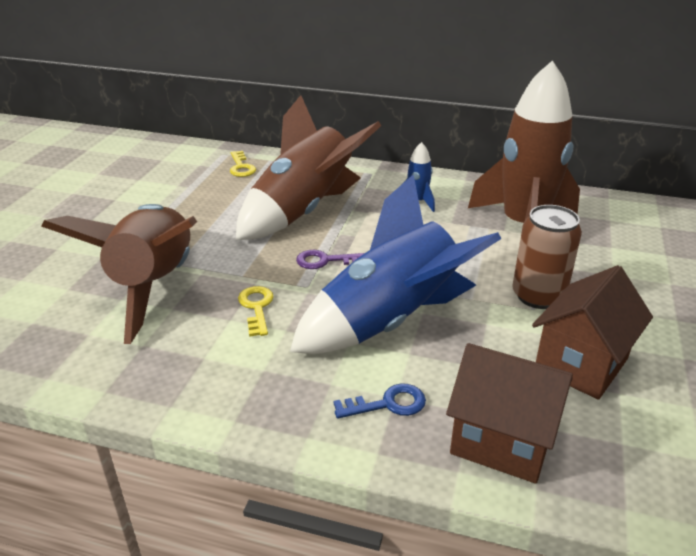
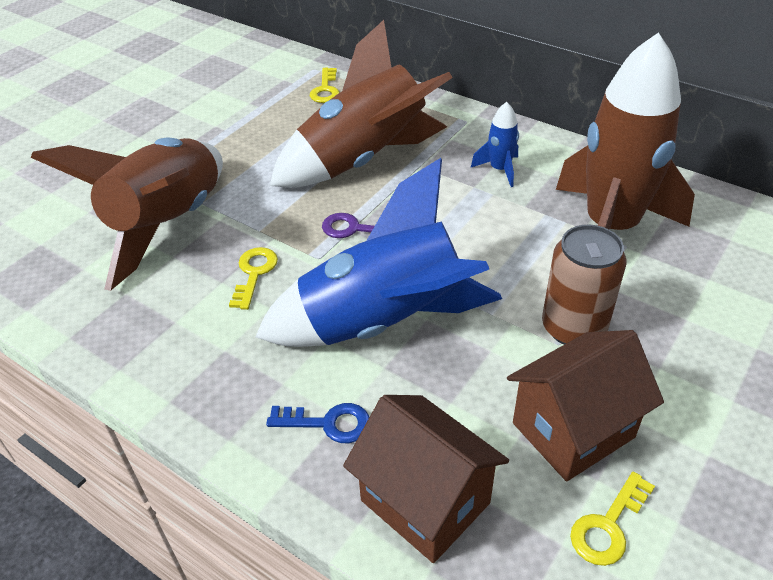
camera: 20 degrees right, 10 degrees up
none -> yellow key [570,472,655,566]

